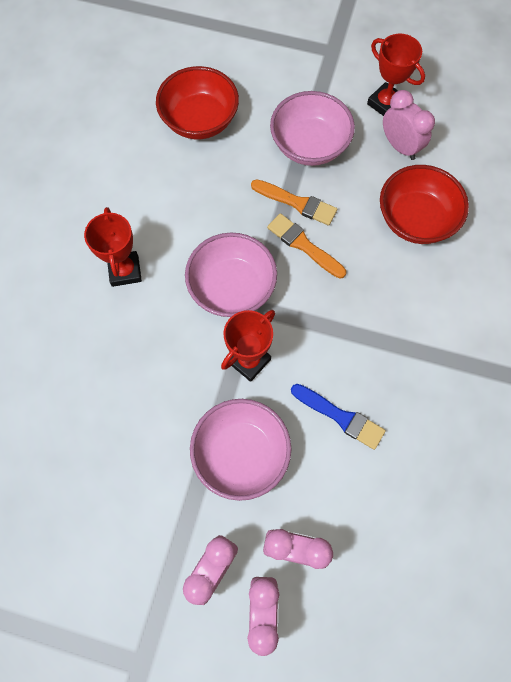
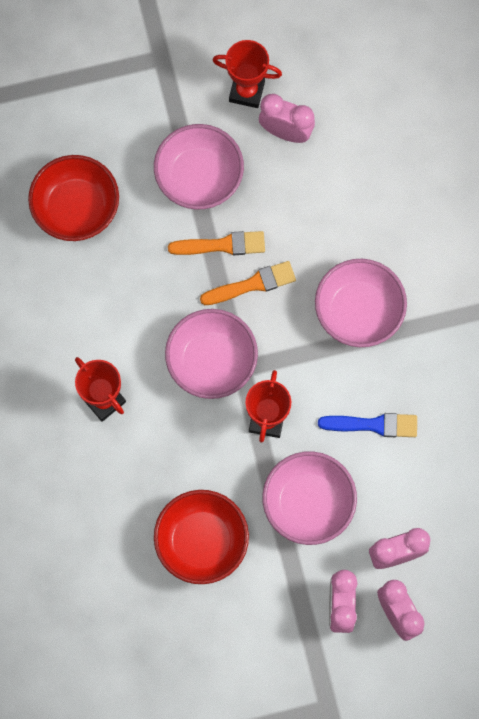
camera: 30 degrees left, 5 degrees up
orange brush [267,213,346,279] -> orange brush turned 150 degrees clockwise [200,261,296,305]
red bowl [380,165,469,244] -> red bowl moved to [154,490,249,584]
none -> pink bowl [315,259,407,347]

